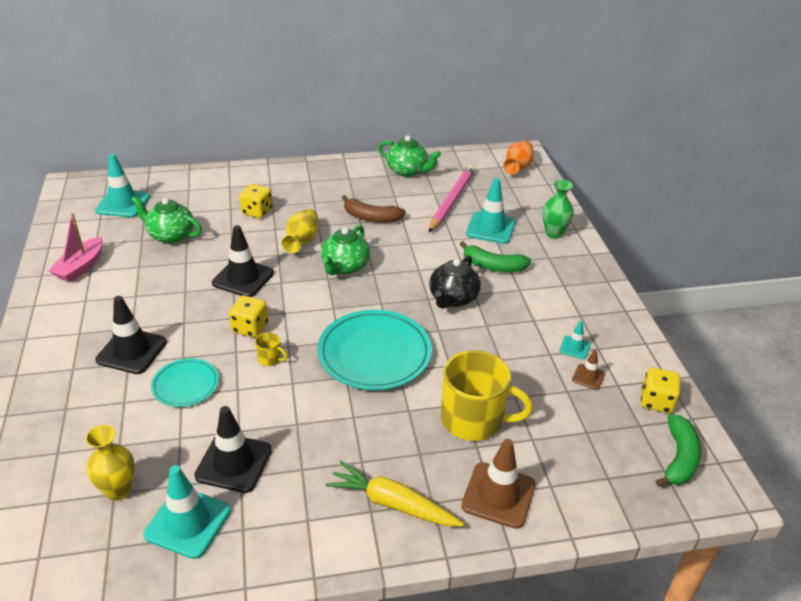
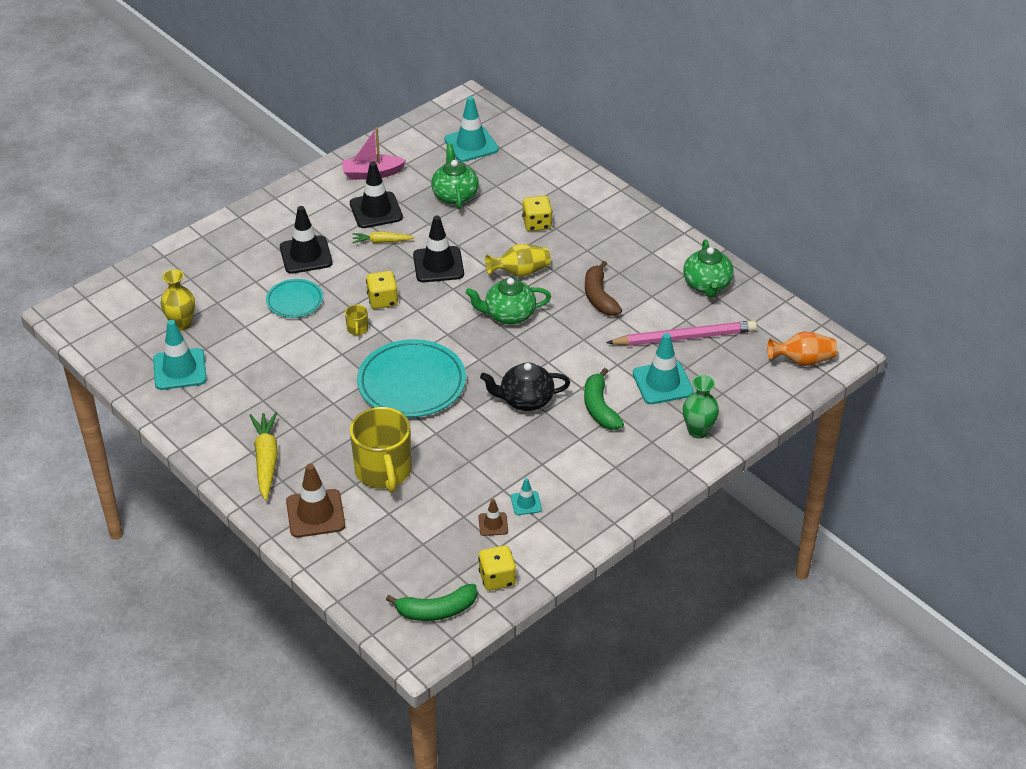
camera: 60 degrees right, 5 degrees up
black traffic cone [194,406,272,493] -> black traffic cone moved to [350,162,403,228]
none -> yellow carrot [352,232,414,243]

